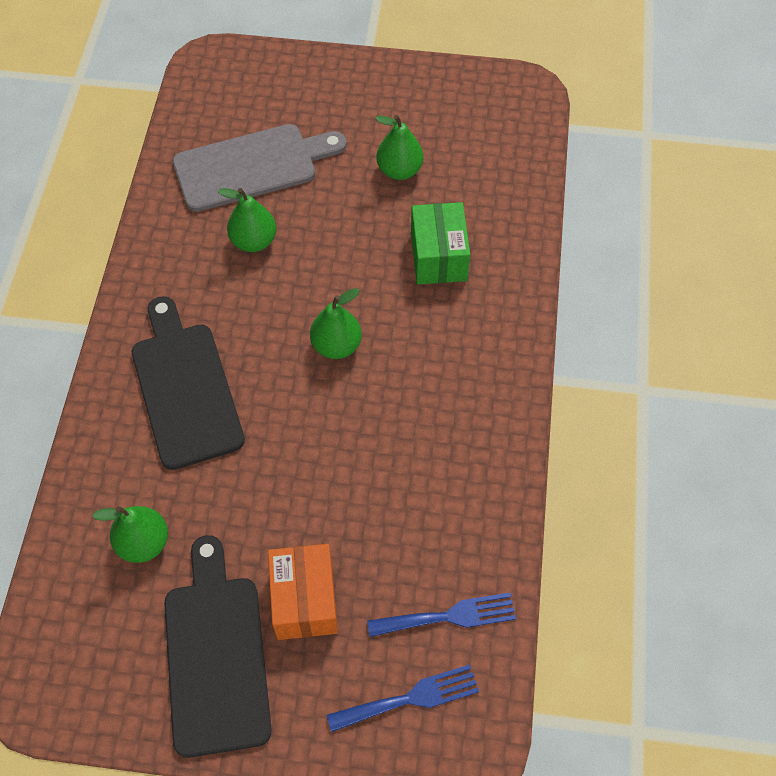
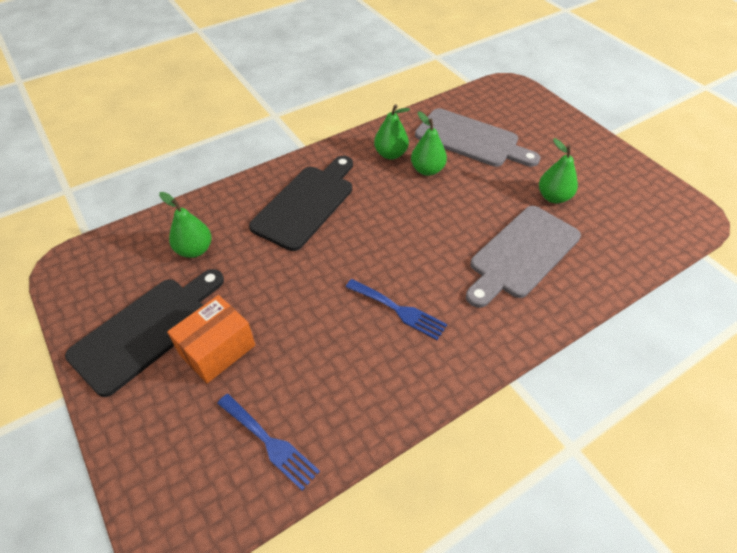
camera: 50 degrees right, 10 degrees down
green pear [310,288,362,359] -> green pear moved to [374,104,410,159]
blue fork [327,665,479,732] -> blue fork moved to [346,279,448,340]
green box [411,202,470,284] -> grey cutting board [466,206,581,308]

